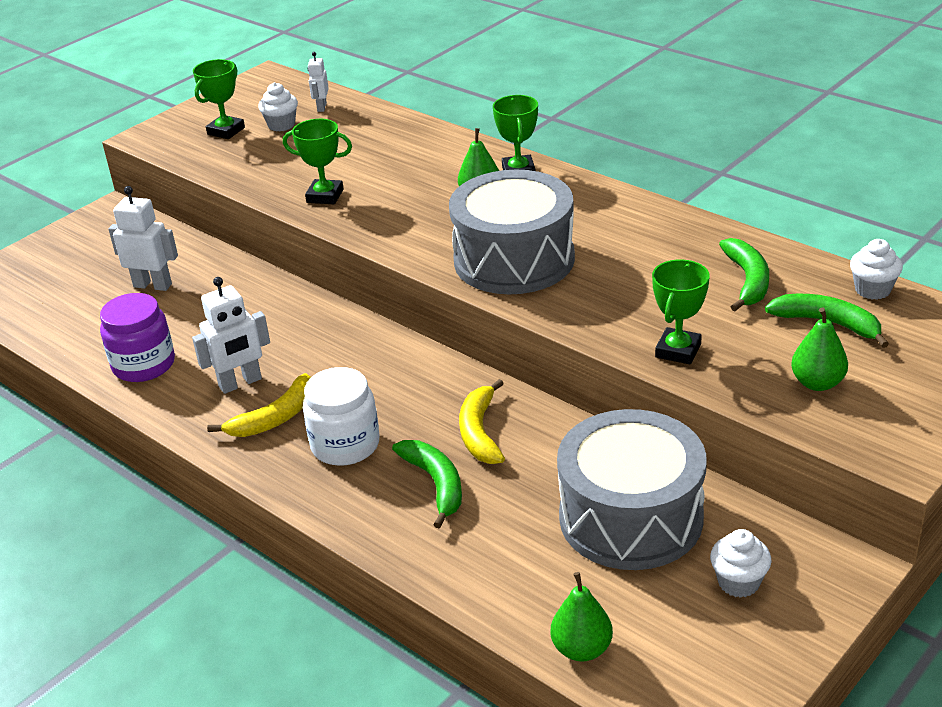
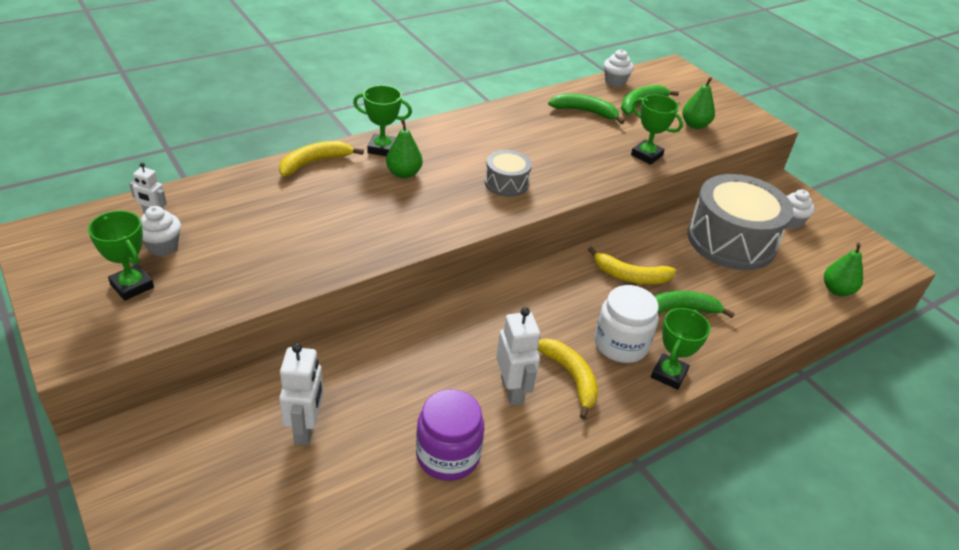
camera: 80 degrees left, 5 degrees up
white robot [108,186,178,291] -> white robot turned 150 degrees clockwise [279,343,324,445]
green trophy [283,119,352,204] -> green trophy moved to [651,308,710,390]
grey drum [449,170,575,294] -> grey drum [485,150,532,197], size x0.48
none -> yellow banana [279,141,364,176]

